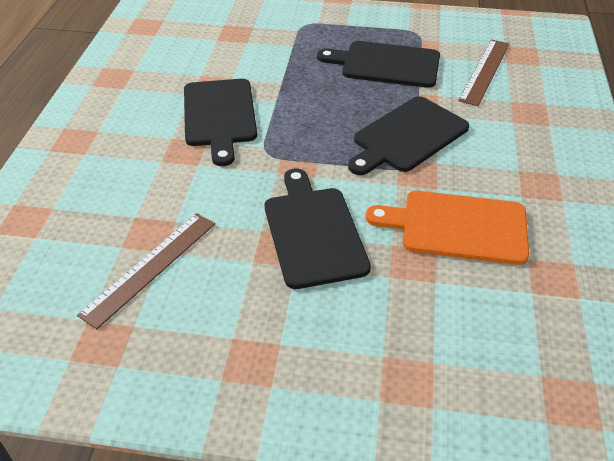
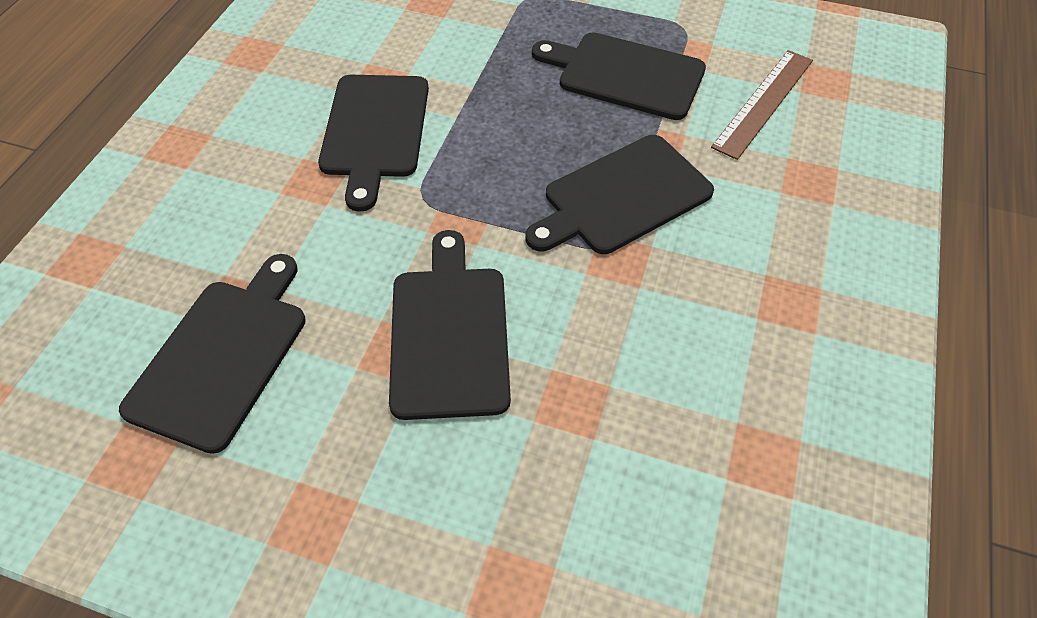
camera: 10 degrees right, 10 degrees up
brown ruler [77,213,215,329] -> black cutting board [119,254,306,454]
orange cutting board [366,191,529,265] -> none

